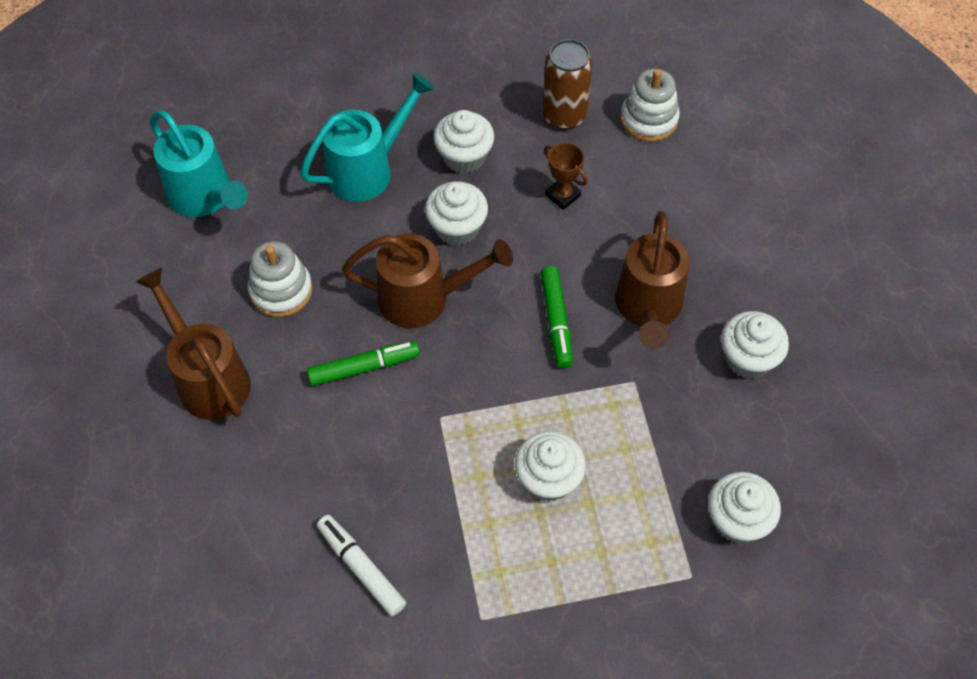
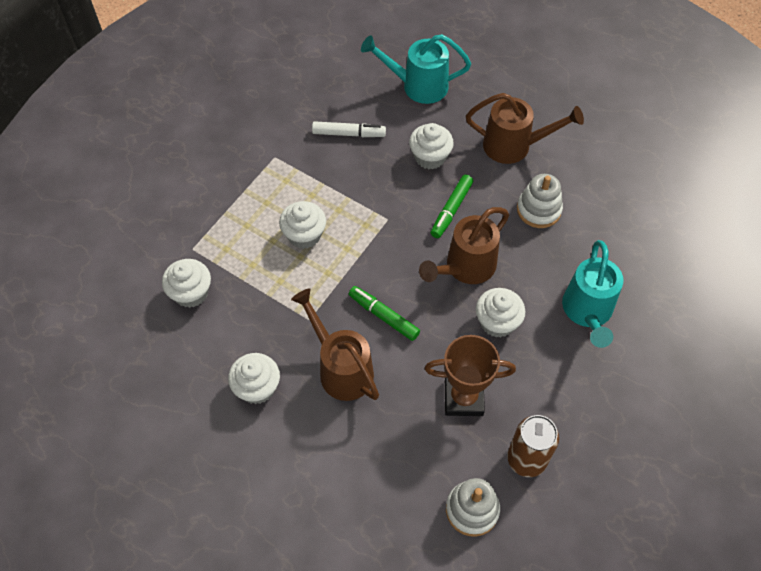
camera: 135 degrees right, 0 degrees up
turquoise watering can [150,110,248,217] -> turquoise watering can moved to [361,34,471,104]
white cupcake [434,110,494,174] -> white cupcake moved to [409,123,454,170]
brown trophy [544,143,588,210] -> brown trophy [424,335,516,416], size x1.77

